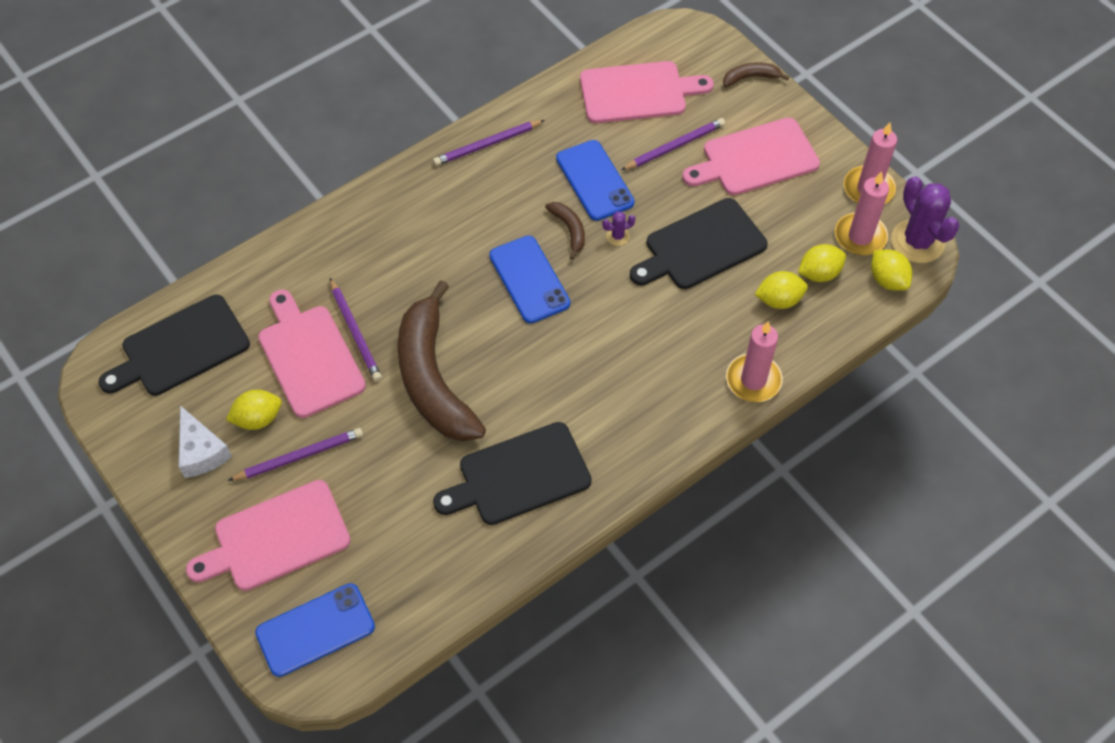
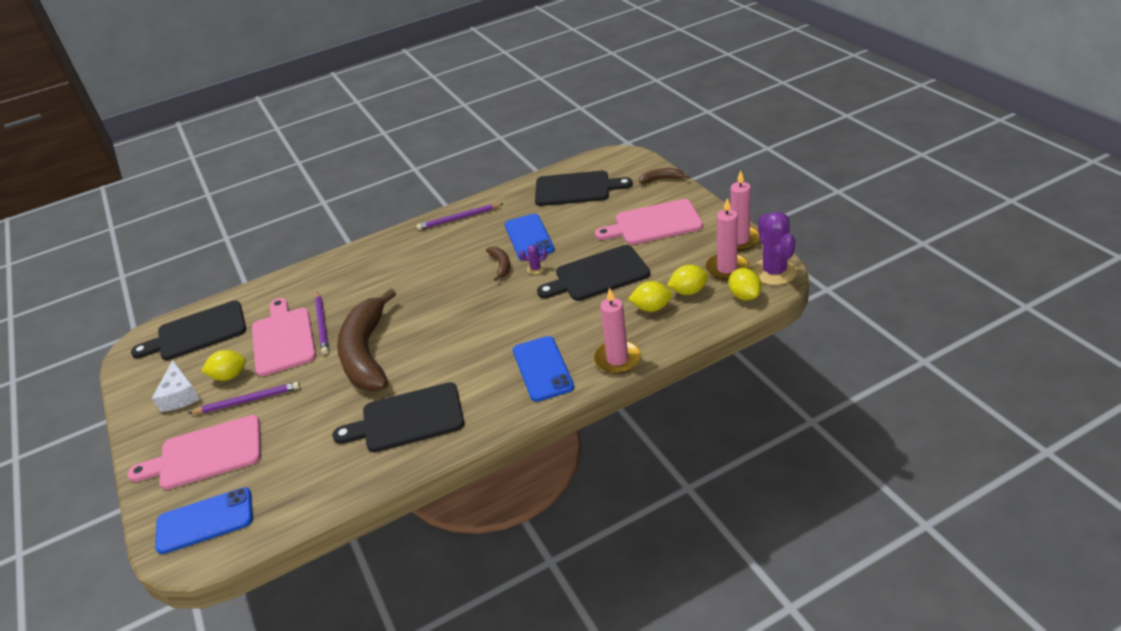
camera: 15 degrees right, 20 degrees down
blue phone [489,236,570,323] -> blue phone moved to [513,336,574,402]
pink cutting board [580,61,714,123] -> black cutting board [535,171,633,206]
purple pencil [621,118,725,170] -> none

